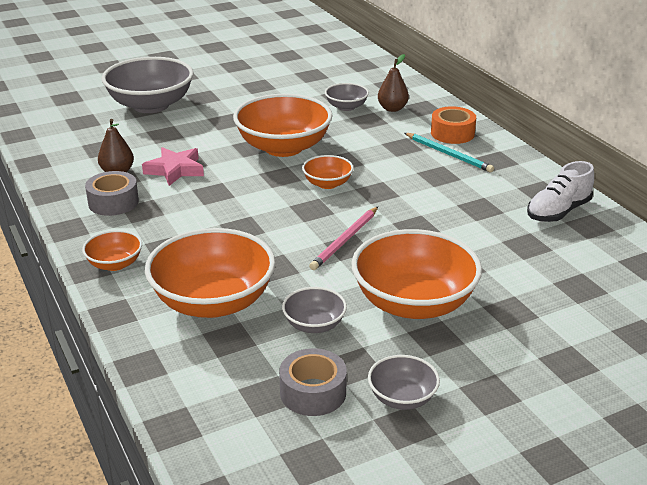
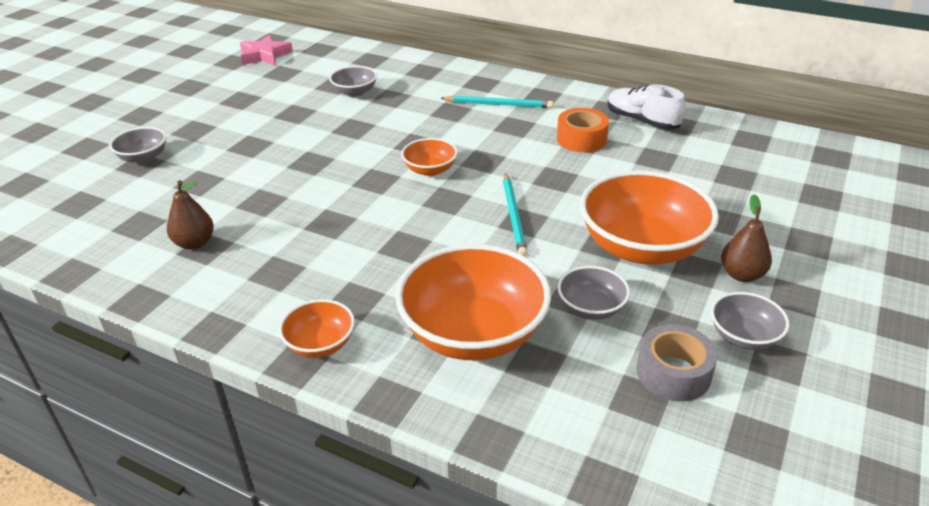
camera: 35 degrees left, 5 degrees up
grey tape [85,171,139,216] -> none
grey bowl [101,57,194,113] -> grey bowl [109,127,166,164], size x0.49
pink star [142,147,204,186] -> pink star moved to [240,35,293,65]
orange bowl [233,94,333,157] -> none
pink pencil [309,207,378,270] -> turquoise pencil [503,173,528,257]
brown pear [378,54,409,112] -> brown pear moved to [721,194,772,282]
orange tape [431,106,476,144] -> orange tape moved to [557,108,609,152]
white shoe [527,161,594,222] -> white shoe turned 120 degrees clockwise [607,84,686,130]

